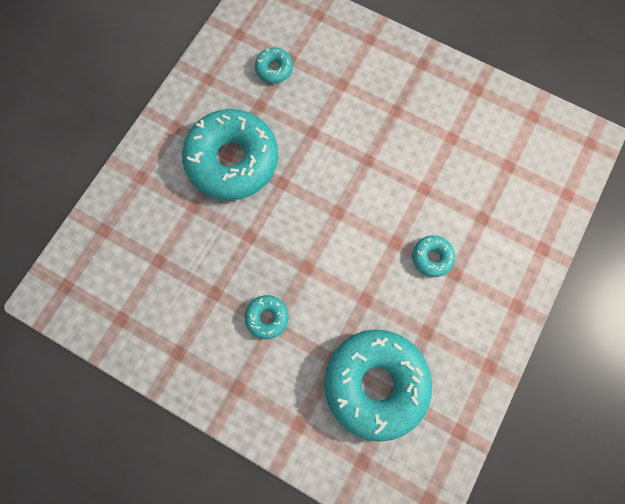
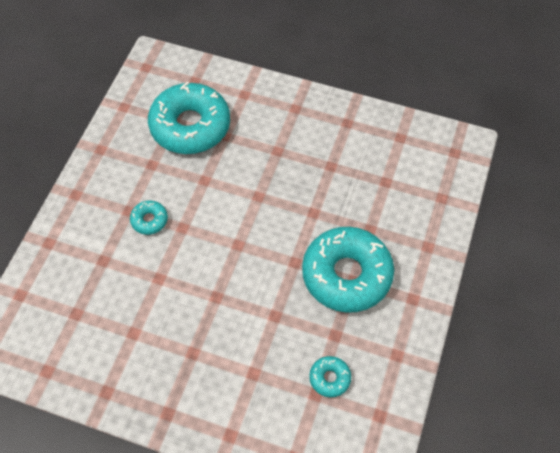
camera: 170 degrees right, 15 degrees down
turquoise donut [245,295,288,339] -> none

